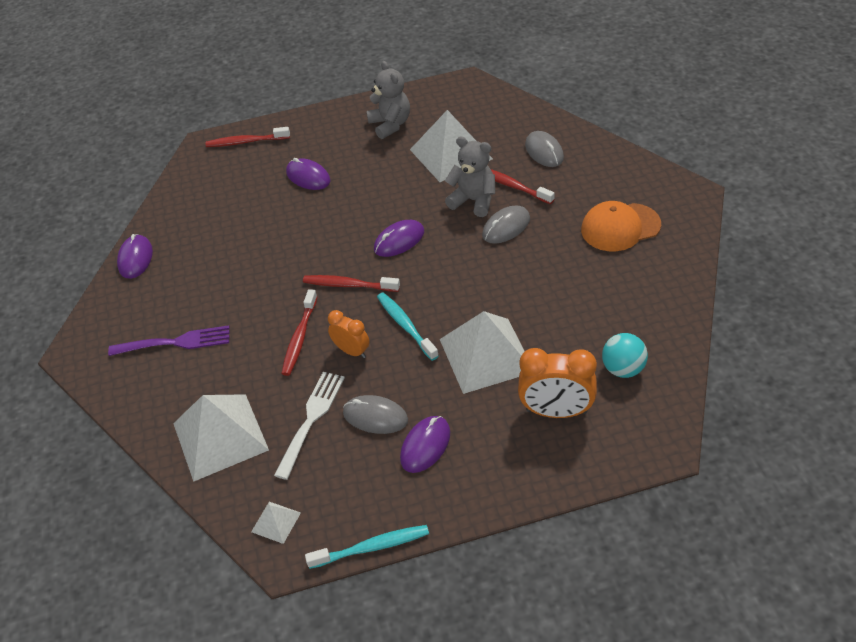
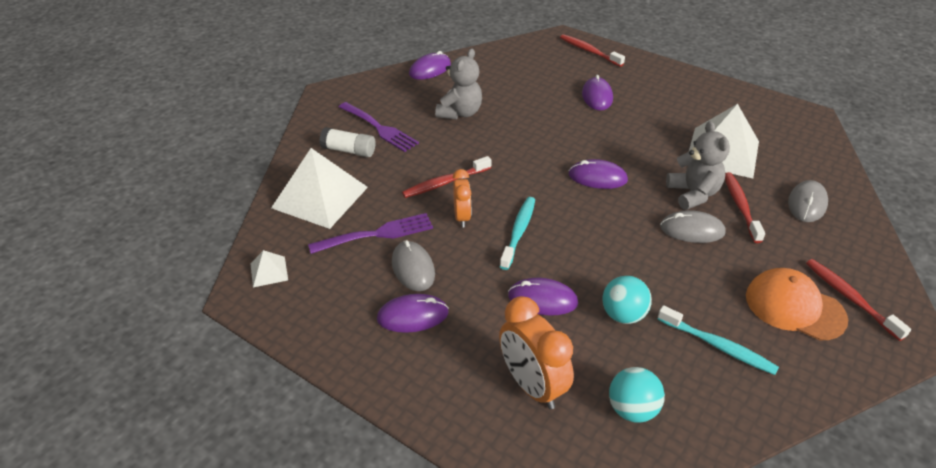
camera: 45 degrees right, 5 degrees down
white fork [274,372,345,480] -> purple fork [308,213,433,254]
red toothbrush [303,275,400,292] -> red toothbrush moved to [806,259,911,341]
turquoise toothbrush [305,525,429,569] -> turquoise toothbrush moved to [657,305,779,375]
grey teddy bear [366,61,410,139] -> grey teddy bear moved to [435,49,482,119]
white pyramid [440,311,525,394] -> purple mouse [508,278,578,315]
none -> white glue stick [319,127,376,157]
none -> turquoise ball [602,276,652,324]

